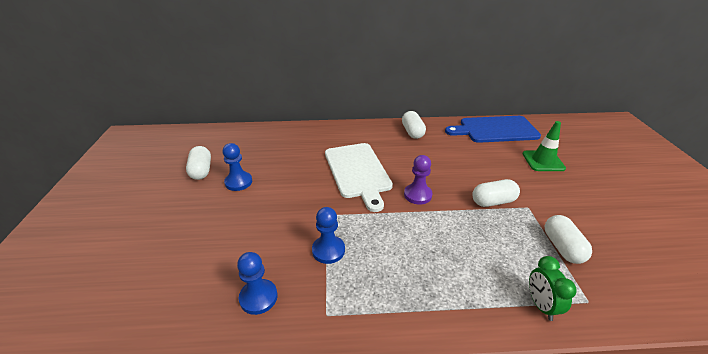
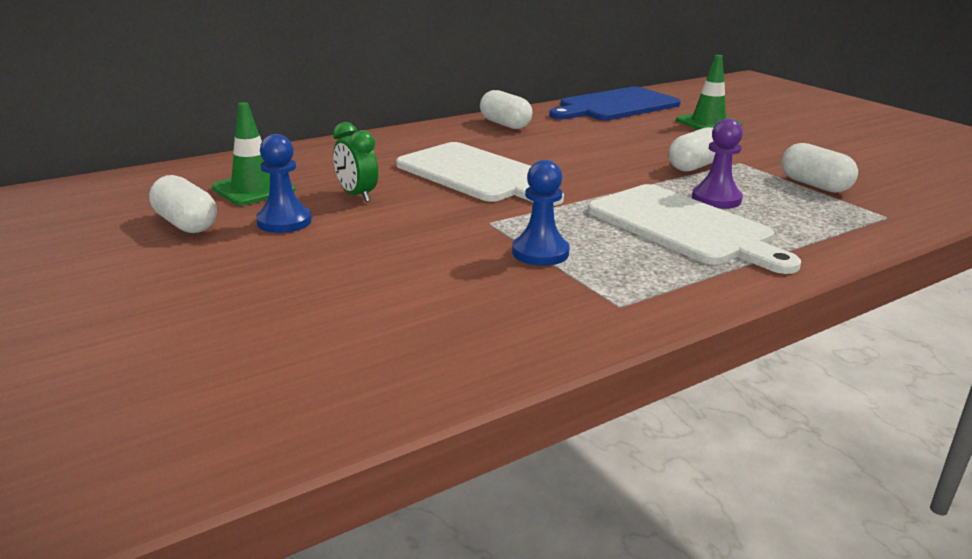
camera: 30 degrees left, 10 degrees down
blue pawn [237,252,278,315] -> none
purple pawn [404,155,433,204] -> purple pawn moved to [692,118,743,209]
green clock [529,256,577,321] -> green clock moved to [333,122,378,202]
none -> green traffic cone [212,102,296,205]
none -> white cutting board [588,184,801,274]

